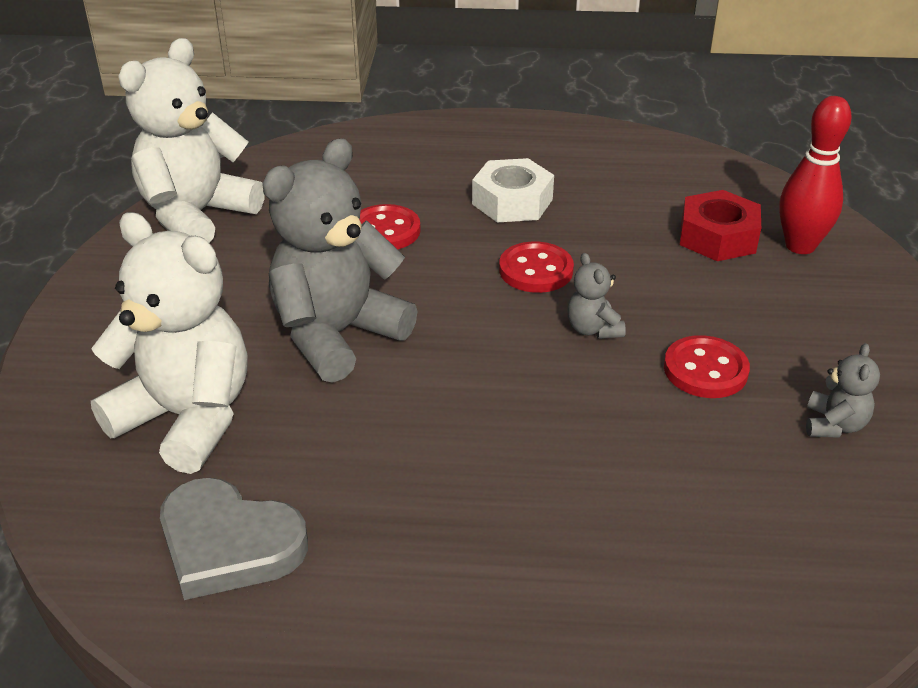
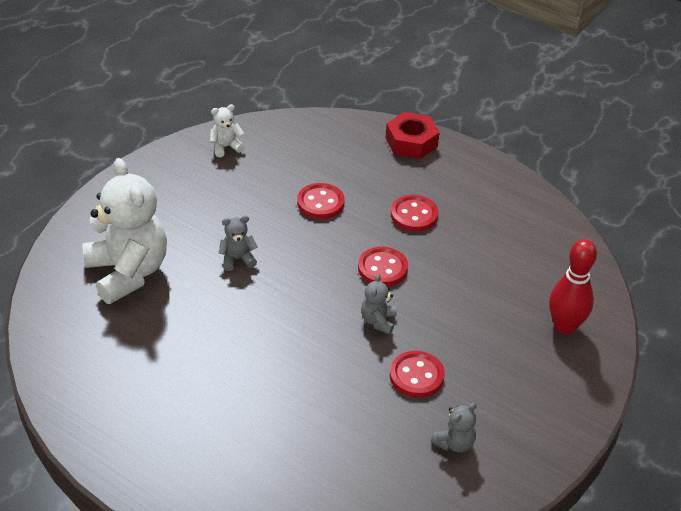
camera: 30 degrees right, 5 degrees up
white teddy bear [118,38,265,243] -> white teddy bear [210,104,244,157], size x0.43
grey heart [160,478,308,600] -> none
grey teddy bear [262,138,418,383] -> grey teddy bear [219,216,258,271], size x0.43
white nut [472,158,554,222] -> red button [391,195,439,232]
red nut [680,190,761,261] -> red nut moved to [386,112,440,159]

